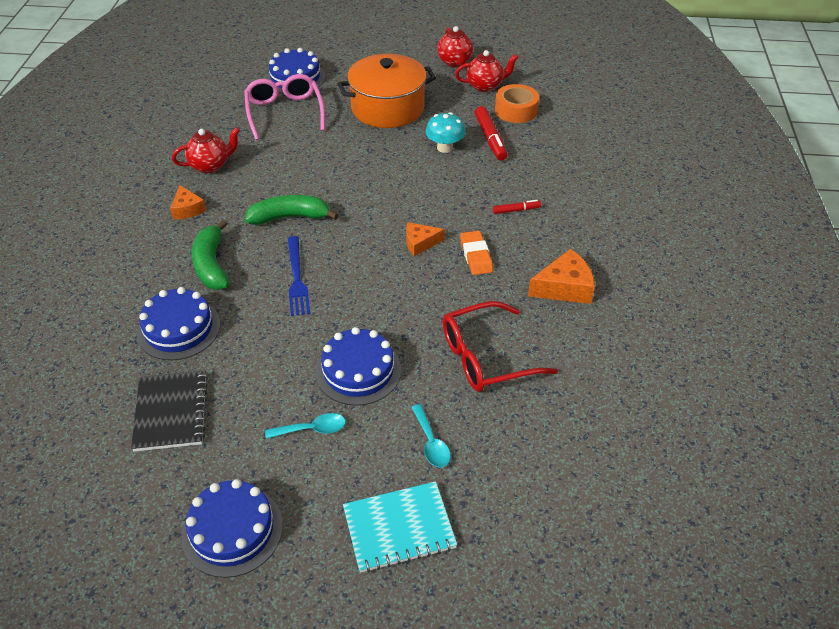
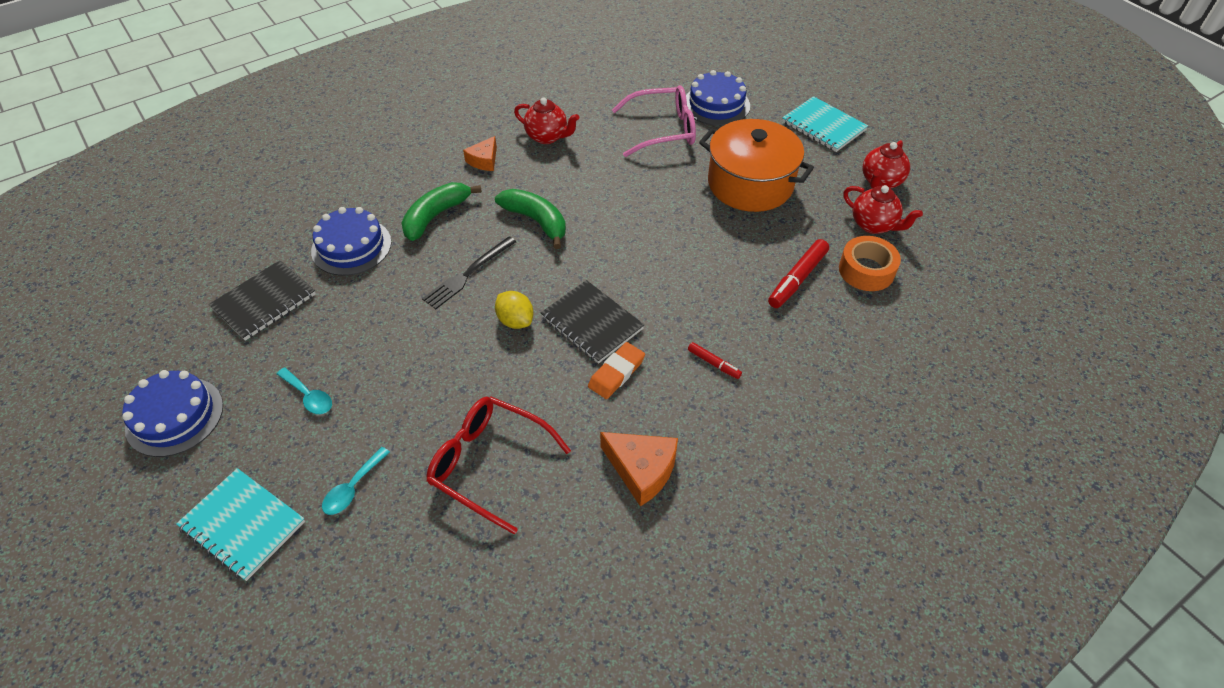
camera: 50 degrees right, 5 degrees up
pink glasses [244,74,325,140] -> pink glasses turned 45 degrees clockwise [612,85,696,157]
blue fork [288,236,310,316] -> black fork [422,236,516,309]
blue cake [316,327,401,406] -> none
orange cheese [406,222,445,256] -> black notebook [541,280,644,364]
turquoise mushroom [426,112,465,153] -> none
none -> yellow lemon [495,291,533,329]
none -> turquoise notebook [782,96,868,152]

